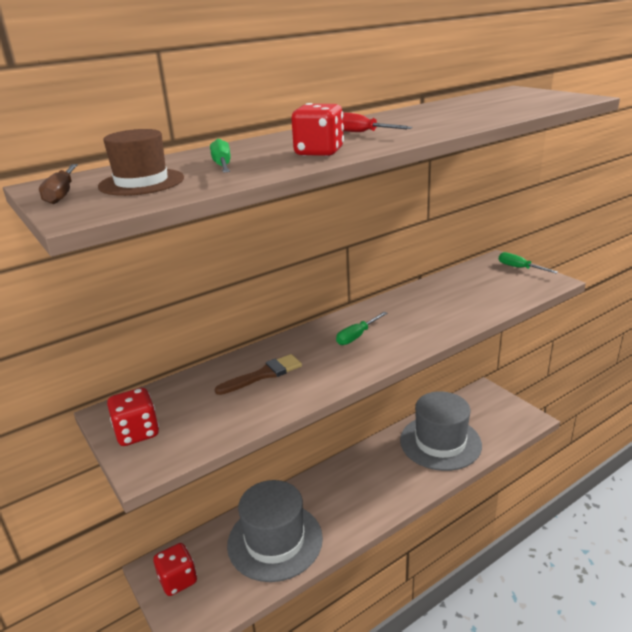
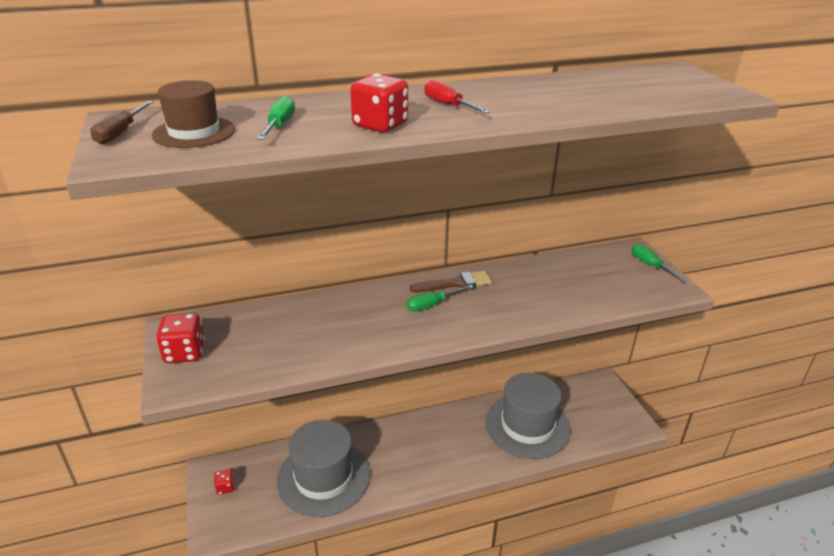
camera: 15 degrees right, 5 degrees up
red dice [153,543,197,596] -> red dice [214,469,235,495], size x0.57
brown brush [215,354,302,395] -> brown brush moved to [410,271,492,292]

